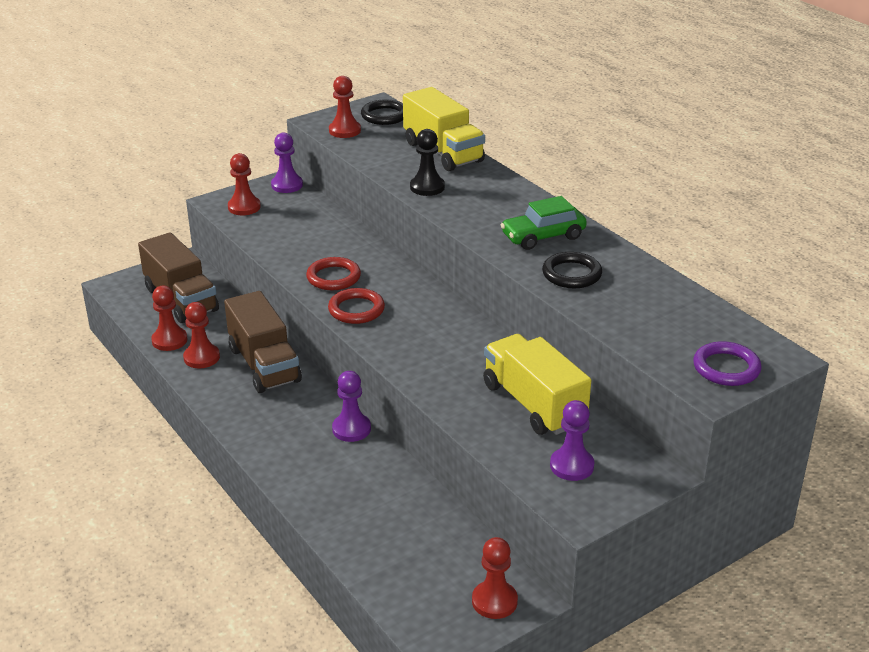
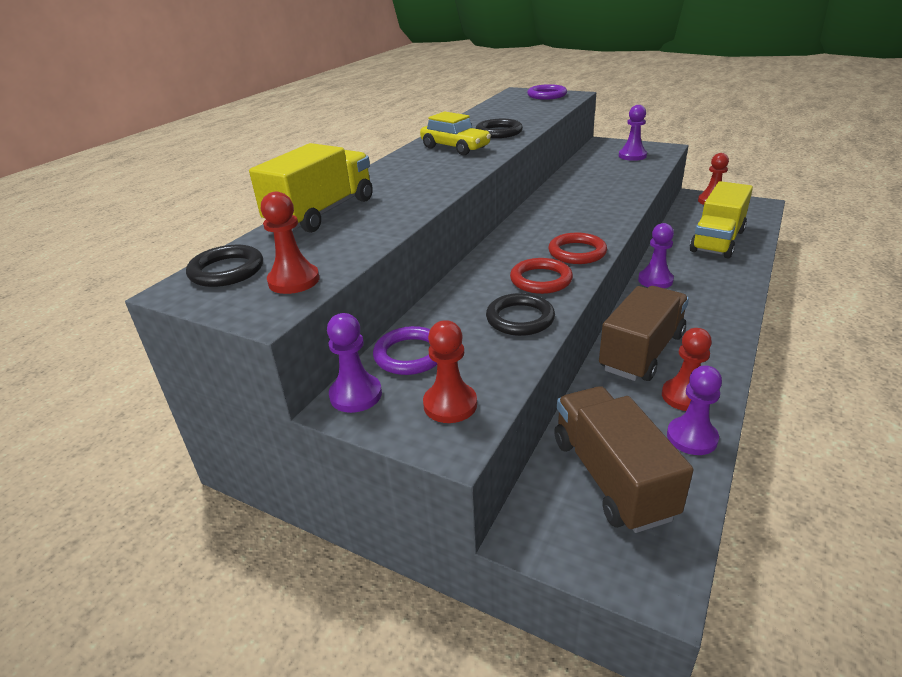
camera: 115 degrees left, 0 degrees up
brown truck [138,232,219,323] -> brown truck turned 45 degrees counterclockwise [554,386,693,533]
red pawn [151,286,188,351] -> purple pawn [667,365,722,455]
black pawn [410,129,445,196] -> none
yellow truck [483,334,591,435] -> yellow truck moved to [690,181,753,258]
green car [501,196,587,250] -> yellow car [420,111,491,155]
none -> purple ring [373,326,437,375]
none -> black ring [486,293,555,336]

